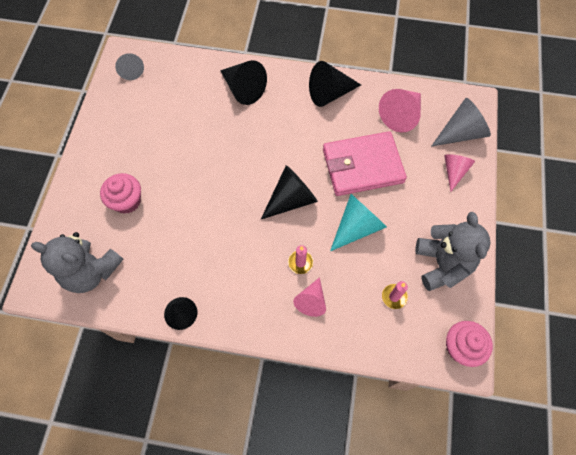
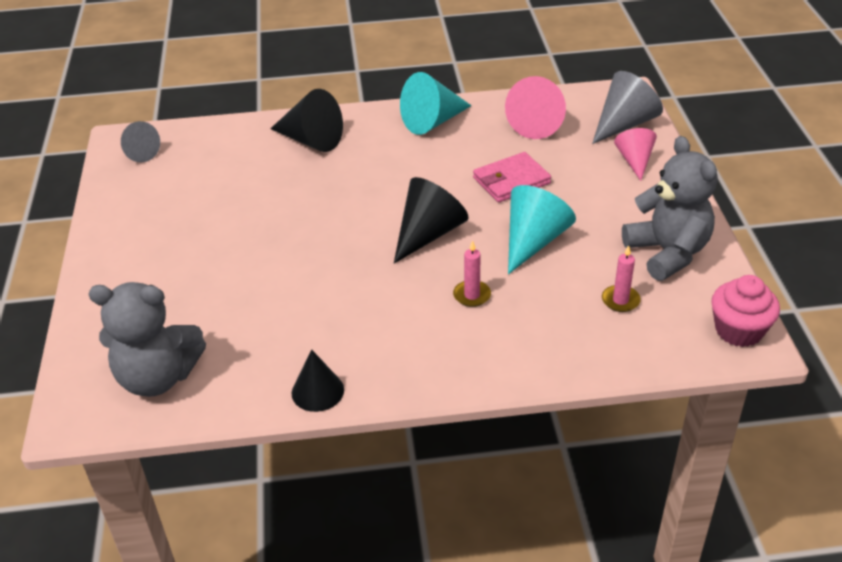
camera: 15 degrees left, 25 degrees down
pink cupcake [100,173,141,214] -> none
pink cone [293,277,326,317] -> none
black cone [309,61,361,107] -> turquoise cone [400,72,472,135]
pink wallet [323,131,407,196] -> pink wallet [473,152,551,202], size x0.62

